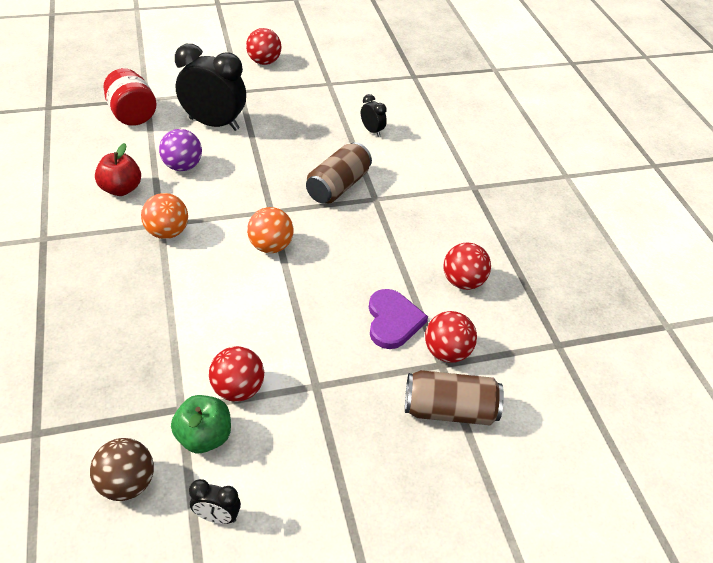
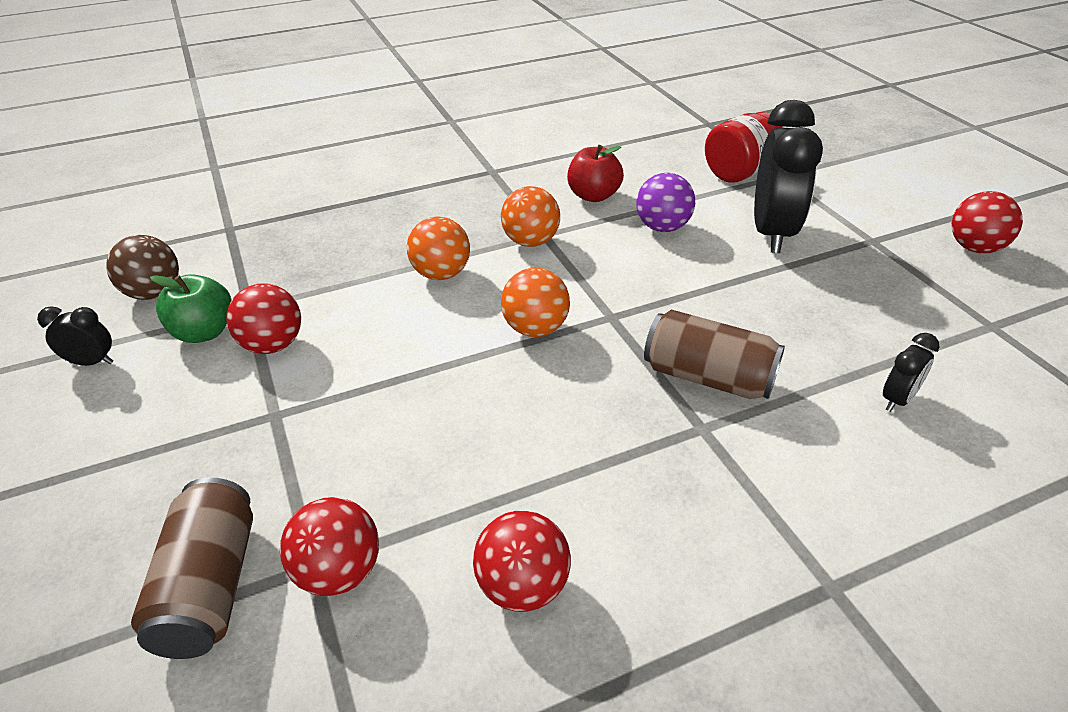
camera: 85 degrees right, 5 degrees down
black clock [189,479,241,524] -> black clock turned 90 degrees clockwise [37,306,113,366]
purple heart [369,289,428,349] -> none
none -> orange ball [407,216,470,280]

